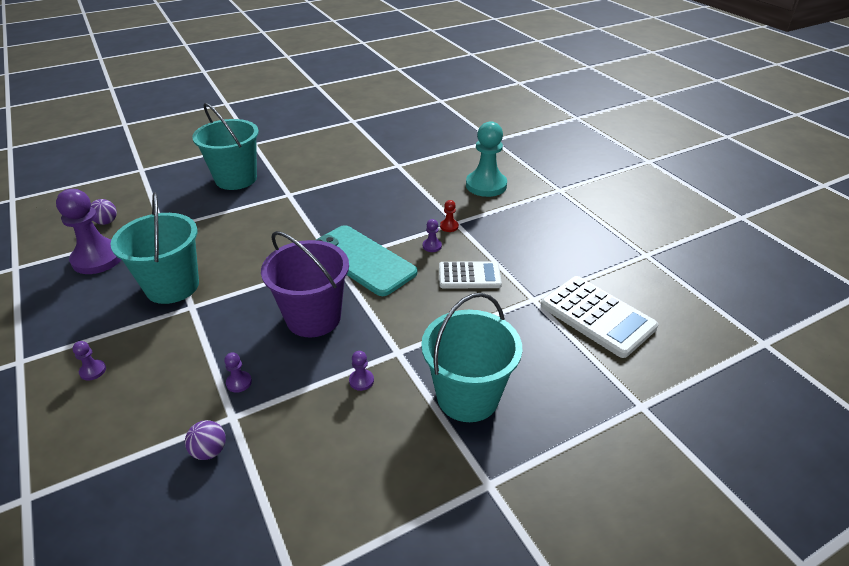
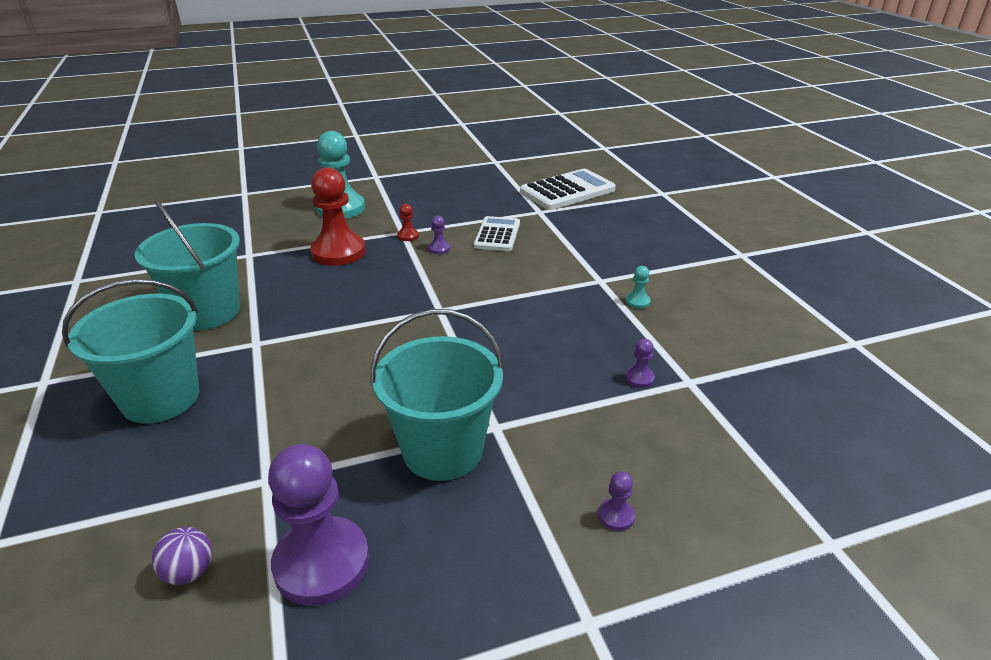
camera: 80 degrees left, 5 degrees down
purple ball [185,420,226,460] -> none
purple bucket [261,231,349,337] -> none
turquoise phone [316,225,417,296] -> none
purple pawn [349,351,374,391] -> turquoise pawn [625,266,651,309]
turquoise bucket [421,293,522,422] -> turquoise bucket moved to [135,200,240,330]
none -> red pawn [310,167,366,266]

